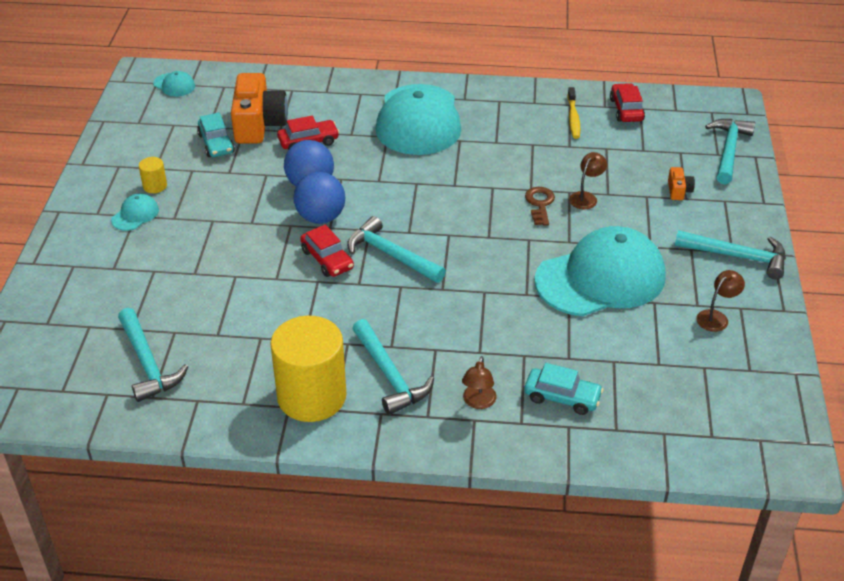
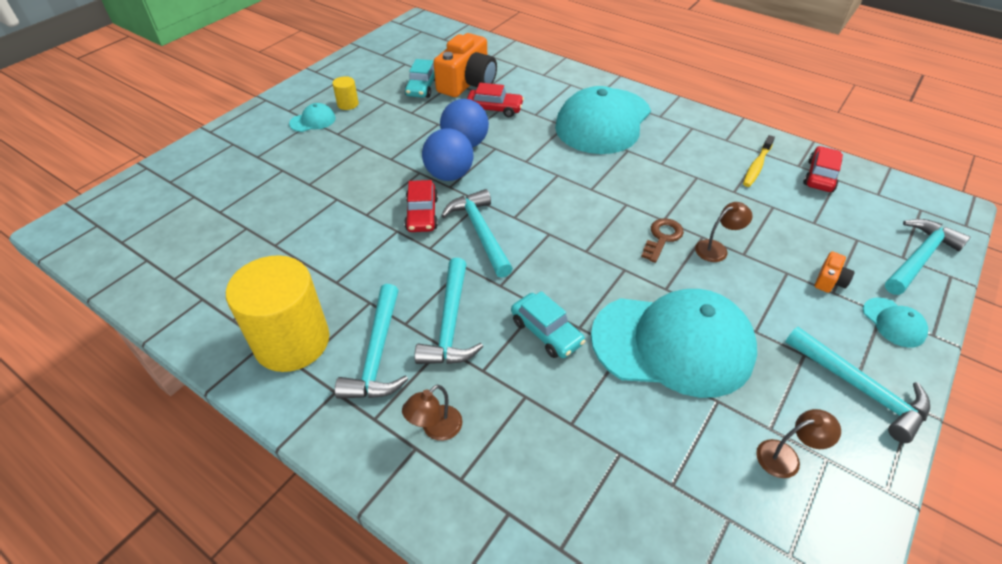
camera: 30 degrees right, 5 degrees up
turquoise hammer [118,308,189,402] -> turquoise hammer moved to [415,258,483,364]
turquoise cap [153,71,195,97] -> turquoise cap moved to [863,298,928,348]
turquoise car [524,363,603,415] -> turquoise car moved to [511,291,586,358]

